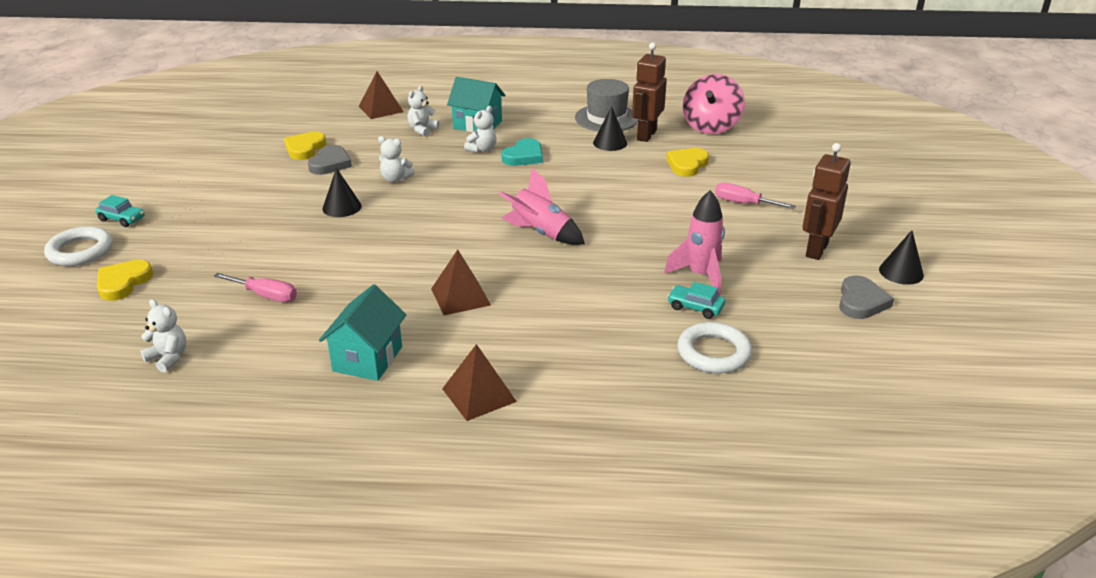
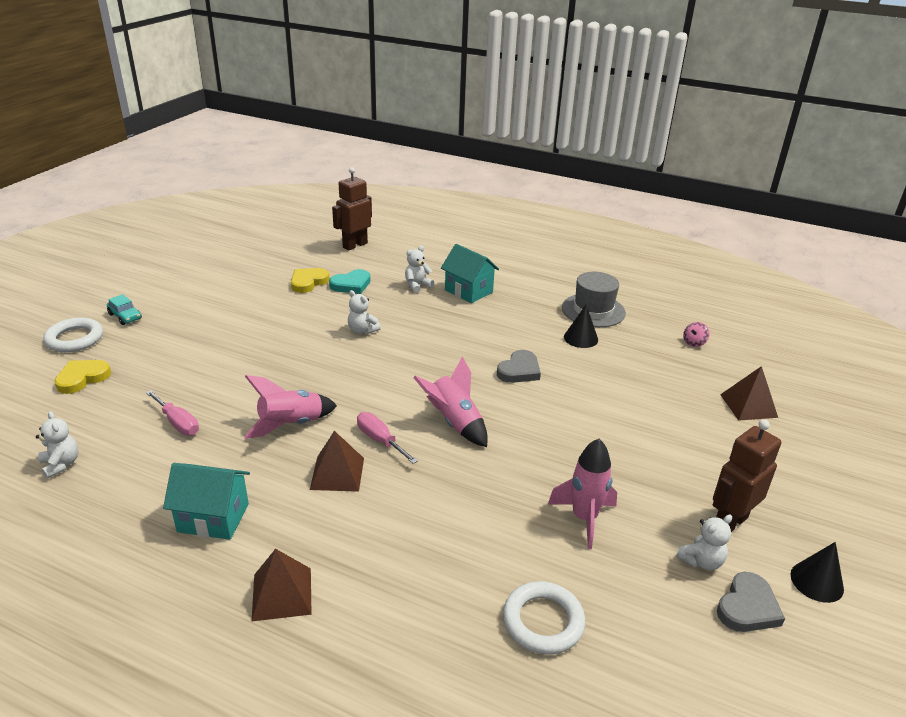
camera: 20 degrees right, 0 degrees up
grey heart [308,145,352,175] -> grey heart moved to [497,350,541,383]
turquoise house [319,284,406,381] -> turquoise house turned 60 degrees clockwise [163,463,250,540]
black cone [323,168,361,217] -> none
brown pyramid [359,71,404,119] -> brown pyramid moved to [720,366,778,421]
white teddy bear [464,106,496,153] -> white teddy bear moved to [676,515,732,570]
turquoise heart [501,138,543,166] -> turquoise heart moved to [329,269,370,294]
brown robot [632,43,667,142] -> brown robot moved to [332,167,372,250]
yellow heart [666,148,709,177] -> none
turquoise car [667,282,725,319] -> none
pink spinning top [683,74,745,134] -> pink spinning top [683,322,710,347], size x0.41
pink screwdriver [715,182,796,209] -> pink screwdriver moved to [357,412,418,464]
none -> pink rocket [244,375,337,439]

